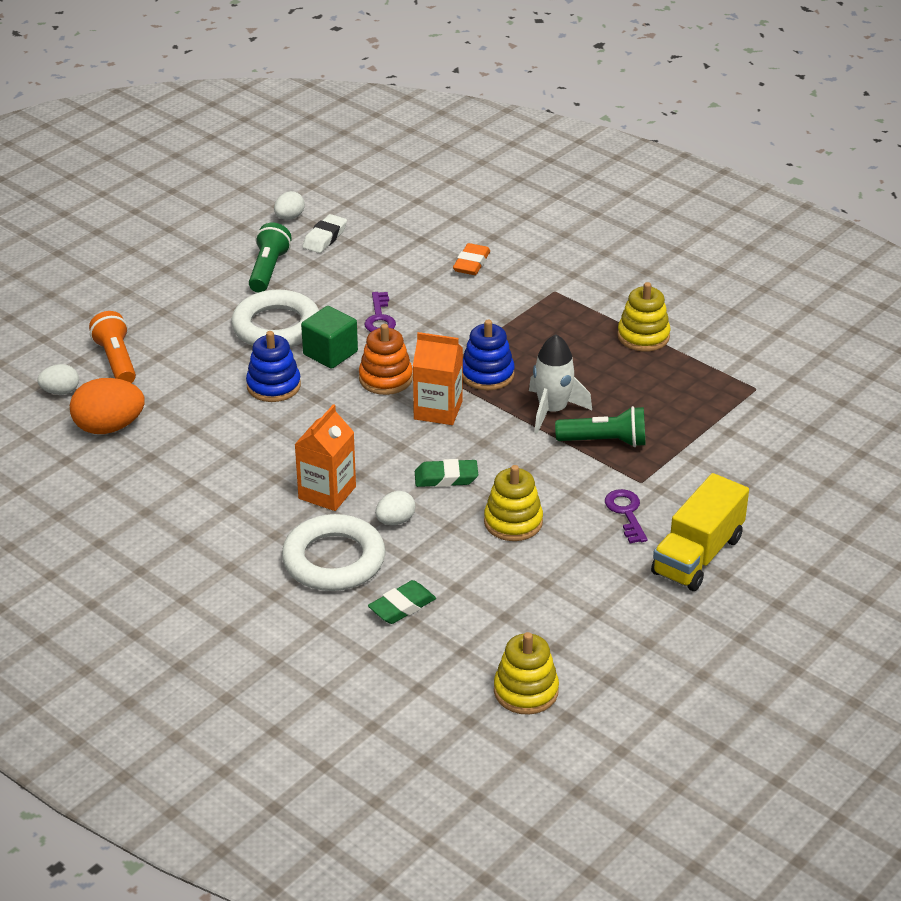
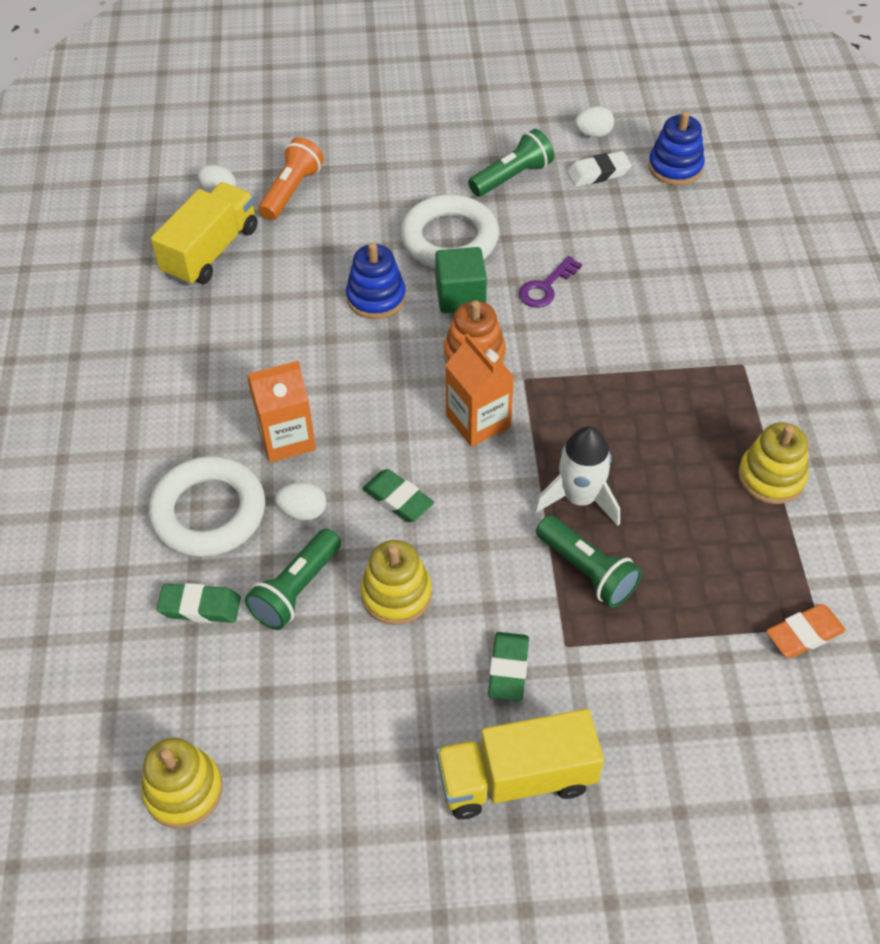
camera: 45 degrees right, 15 degrees up
orange egg [70,378,145,434] -> yellow truck [151,182,257,286]
orange eraser [453,243,490,275] -> orange eraser moved to [766,604,846,658]
blue stacking toy [463,320,515,390] -> blue stacking toy moved to [648,111,705,186]
purple key [605,489,648,543] -> green eraser [488,632,529,701]
none -> green flashlight [245,529,341,630]

